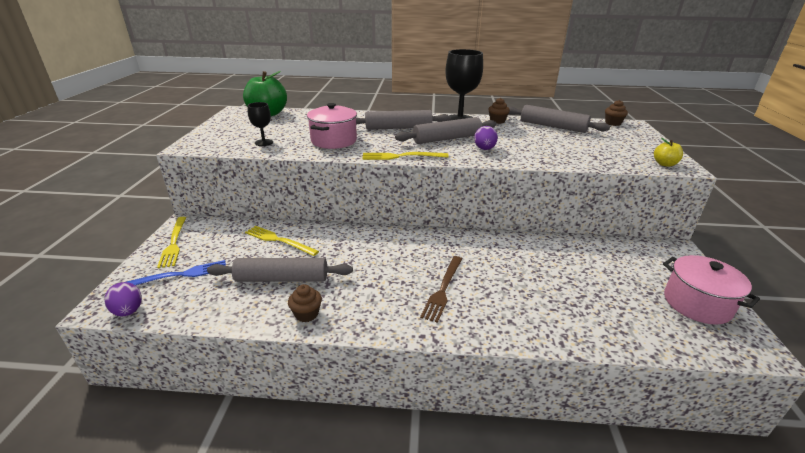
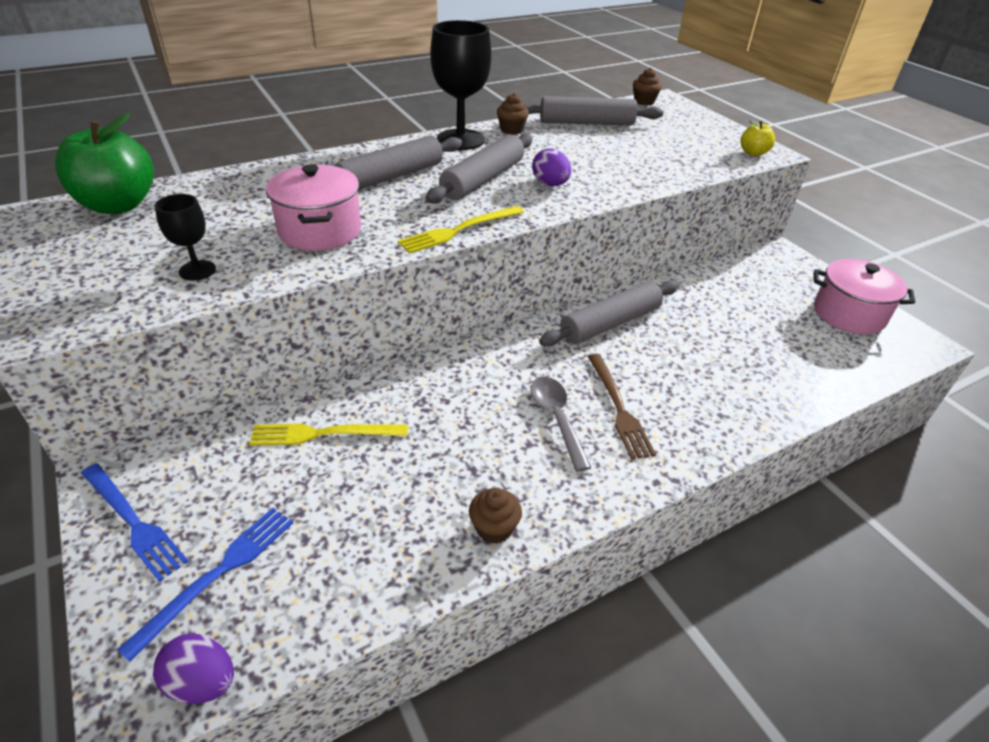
camera: 35 degrees left, 10 degrees up
yellow fork [157,217,186,268] -> blue fork [81,463,189,582]
grey rolling pin [207,258,353,282] -> grey rolling pin moved to [539,281,679,346]
none -> grey spoon [531,377,592,472]

